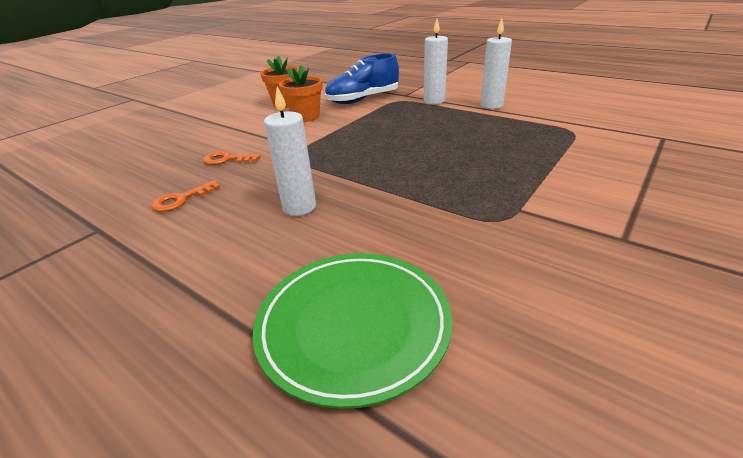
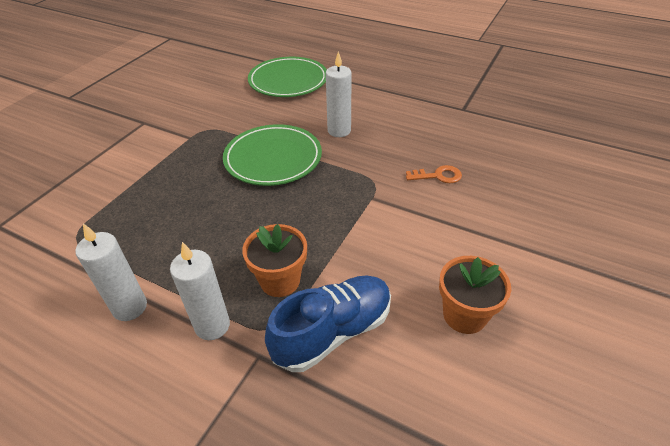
camera: 170 degrees right, 10 degrees up
orange key [151,180,220,212] -> none
orange flower pot [279,65,323,122] -> orange flower pot moved to [242,224,307,297]
none -> green plate [223,124,322,186]

